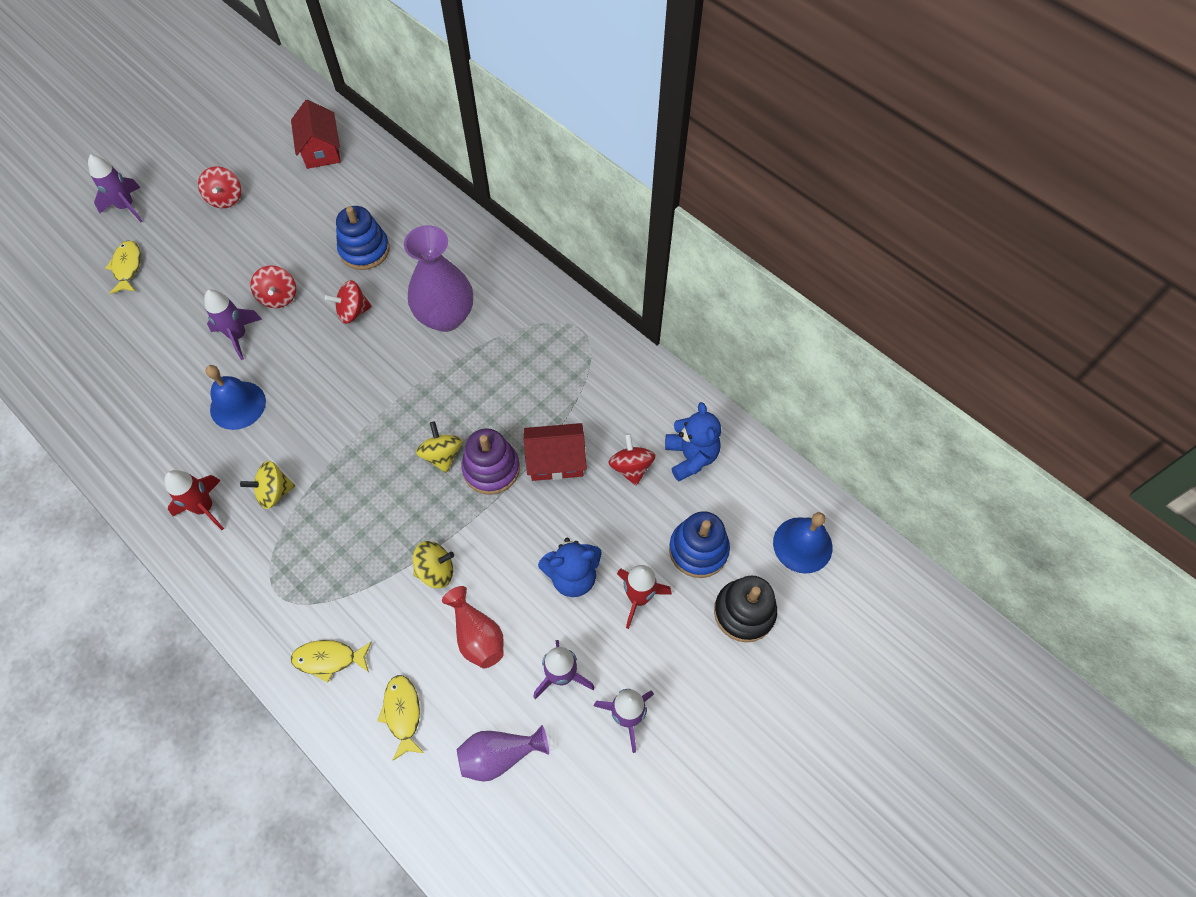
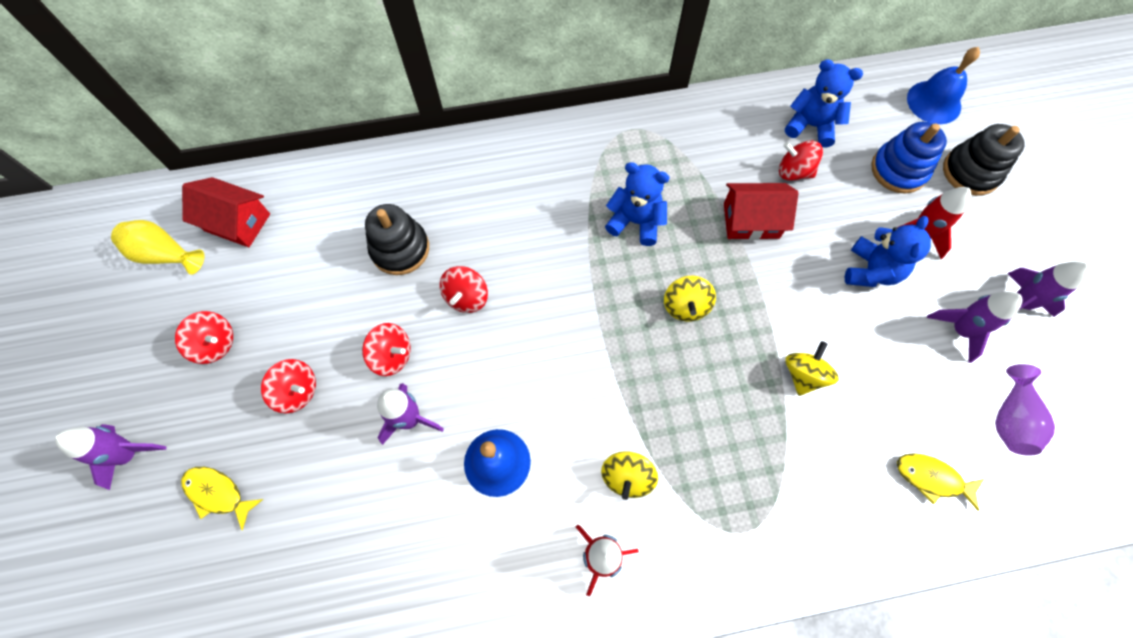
camera: 55 degrees left, 5 degrees up
yellow fish [291,640,372,683] -> none
blue stacking toy [336,206,390,270] -> black stacking toy [365,204,429,275]
purple vase [404,225,473,332] -> none
yellow spinning top [416,421,462,473] -> yellow spinning top turned 105 degrees counterclockwise [664,276,716,322]
red vase [442,586,504,668] -> none
purple stacking toy [462,428,520,495] -> none
red house [524,423,587,481] -> red house turned 60 degrees clockwise [724,183,799,240]
none -> yellow vase [111,220,204,275]
none -> red spinning top [261,359,316,413]
none -> blue teddy bear [605,162,670,246]

